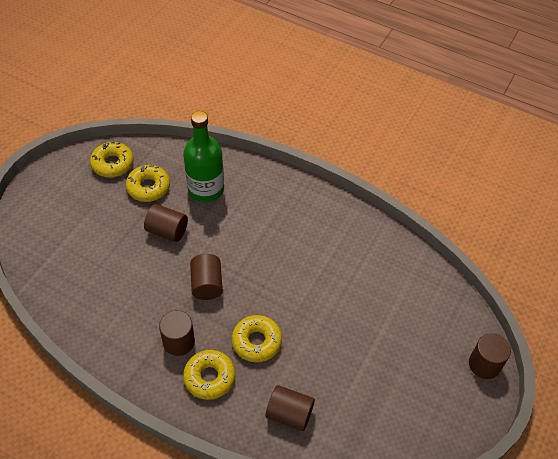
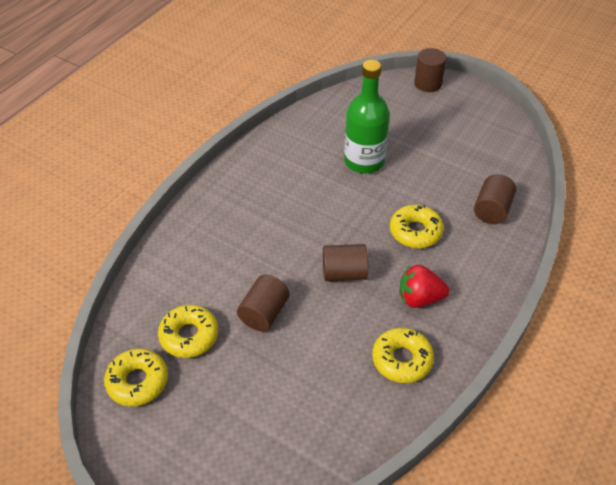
camera: 85 degrees left, 5 degrees down
brown cylinder [159,310,195,356] -> red strawberry [400,265,450,308]
green bottle [183,111,224,202] -> green bottle moved to [344,60,390,174]
yellow donut [183,350,235,400] -> yellow donut moved to [372,328,434,383]

